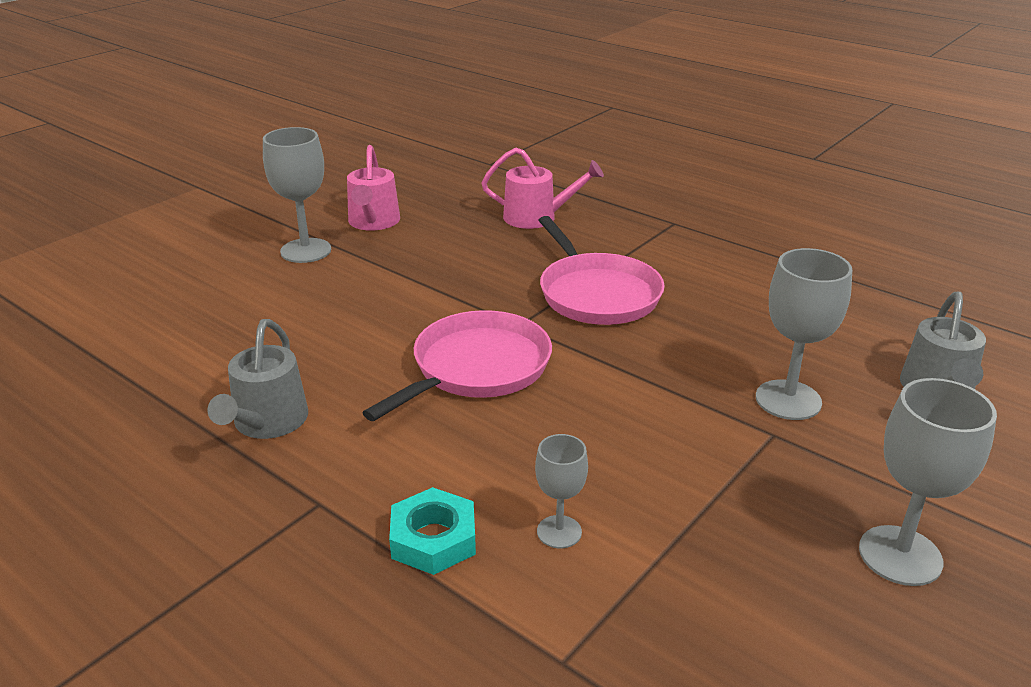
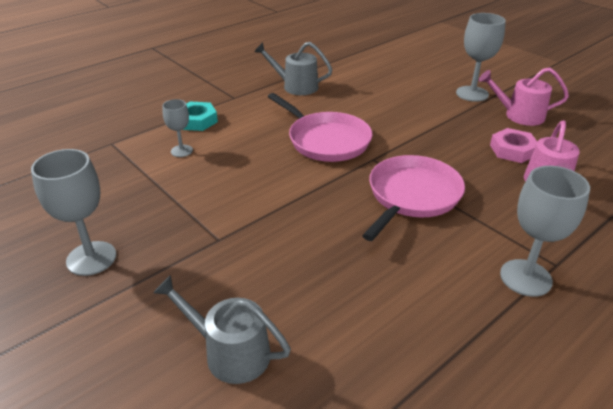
camera: 100 degrees right, 5 degrees up
pink pan [538,216,665,325] -> pink pan turned 135 degrees clockwise [362,155,465,241]
grey goblet [756,248,852,420] -> grey goblet moved to [500,166,590,297]
none -> pink nut [490,128,537,163]

